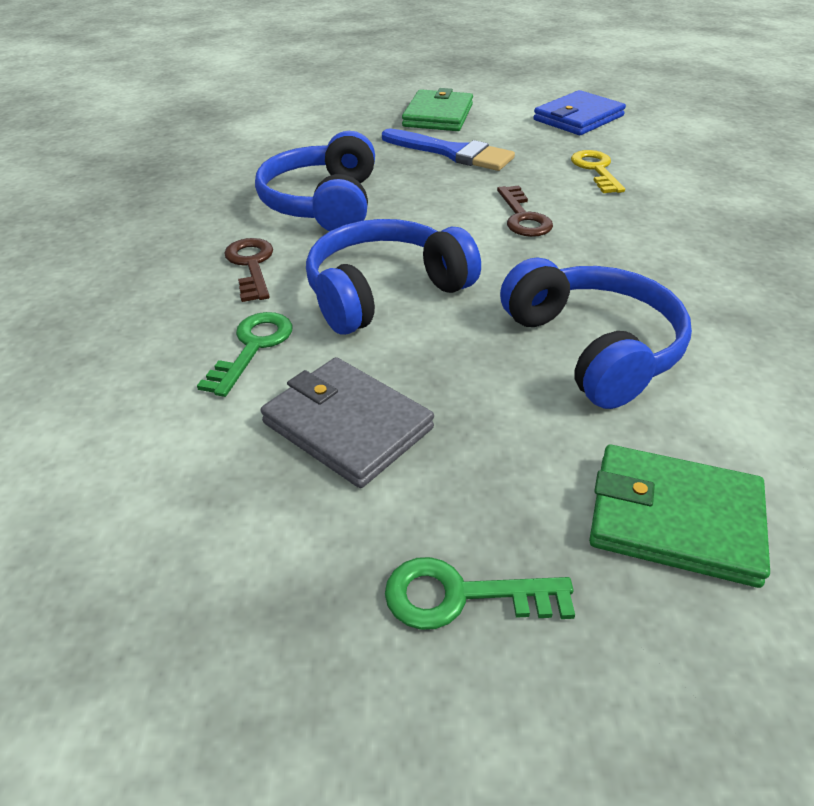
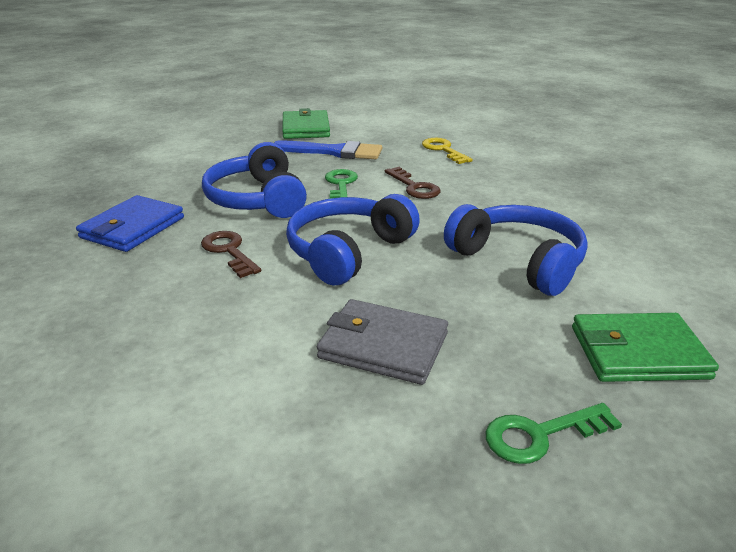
camera: 20 degrees left, 10 degrees down
green key [197,312,293,397] -> green key moved to [325,169,358,199]
blue wallet [533,90,626,135] -> blue wallet moved to [76,195,184,252]

